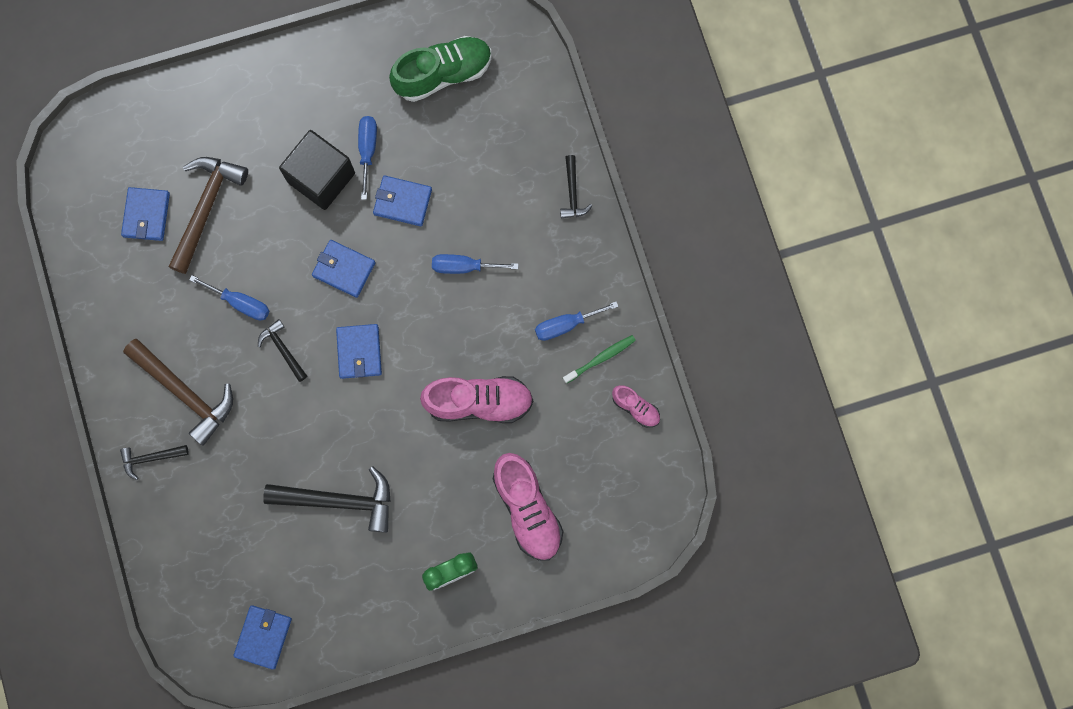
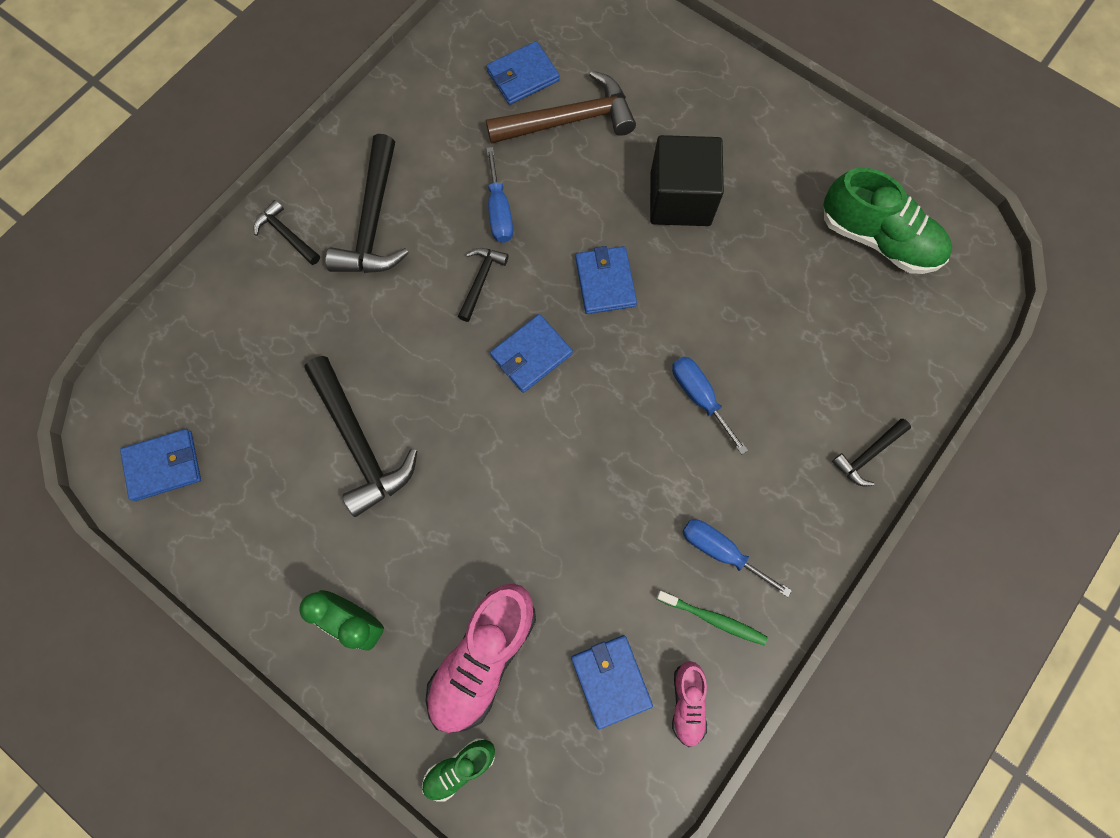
camera: 55 degrees right, 5 degrees down
brown hammer [123,339,233,446] -> black hammer [326,134,408,273]
blue screwdriver [358,116,377,200] -> none
blue wallet [373,175,432,226] -> blue wallet moved to [571,635,653,729]
pink shoe [420,376,534,423] -> none
none -> green shoe [422,738,495,802]

